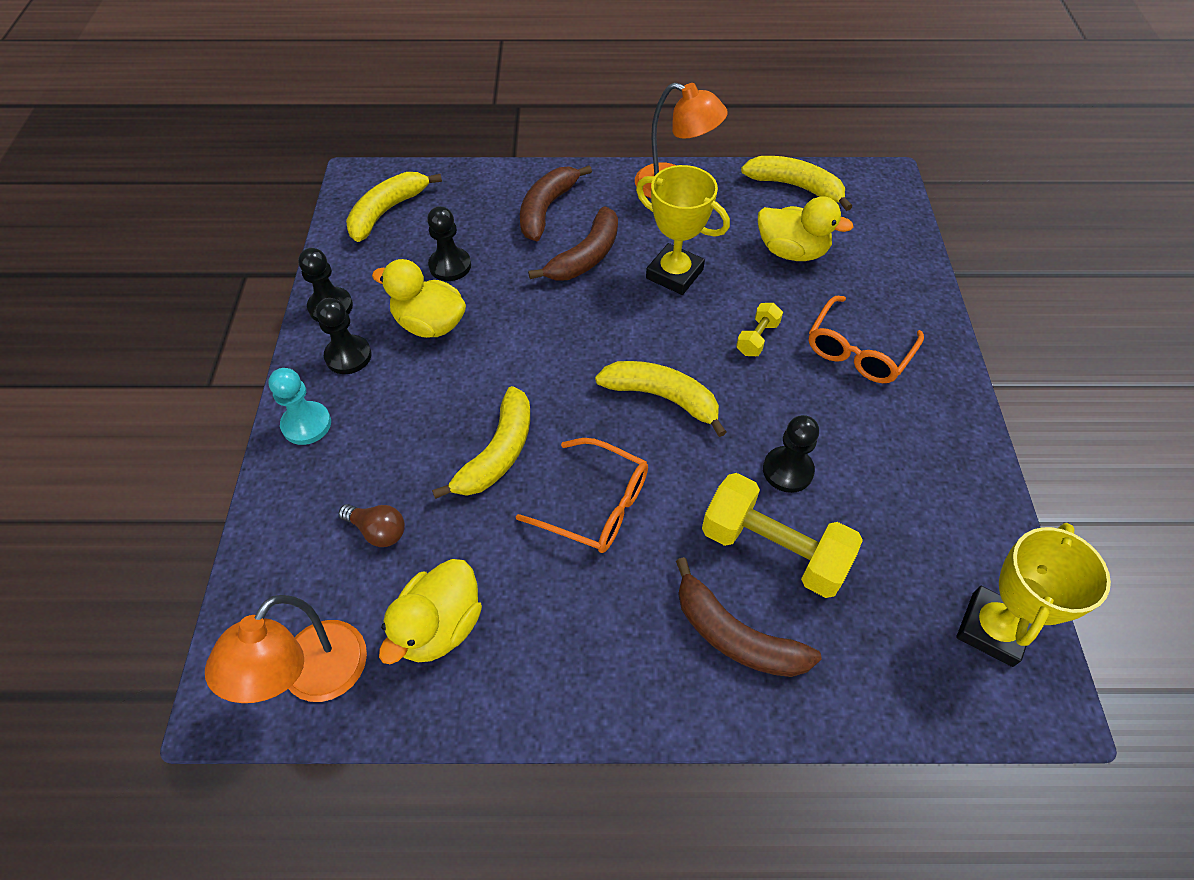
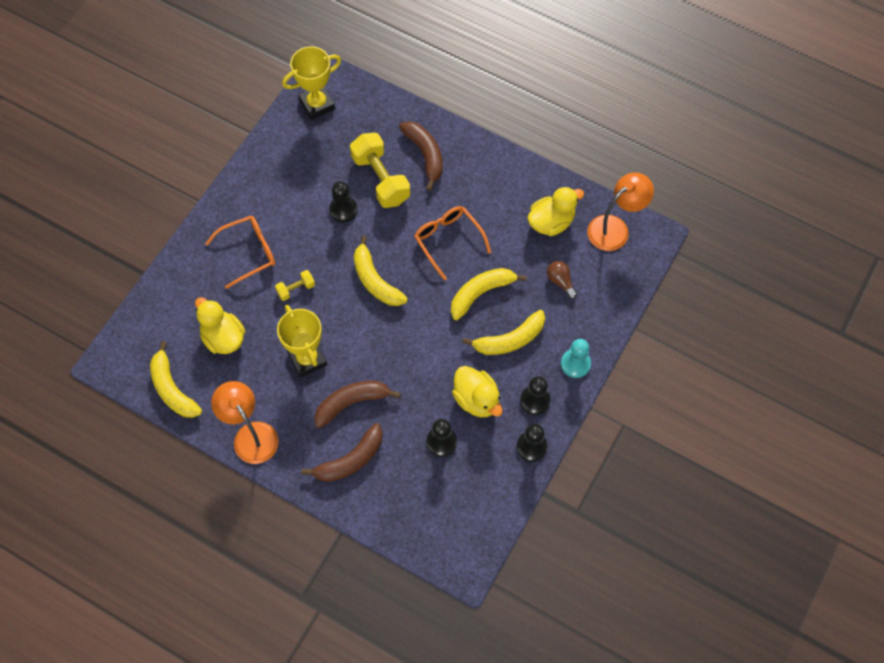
camera: 150 degrees left, 10 degrees up
yellow banana [346,172,442,242] -> yellow banana moved to [462,310,545,355]

